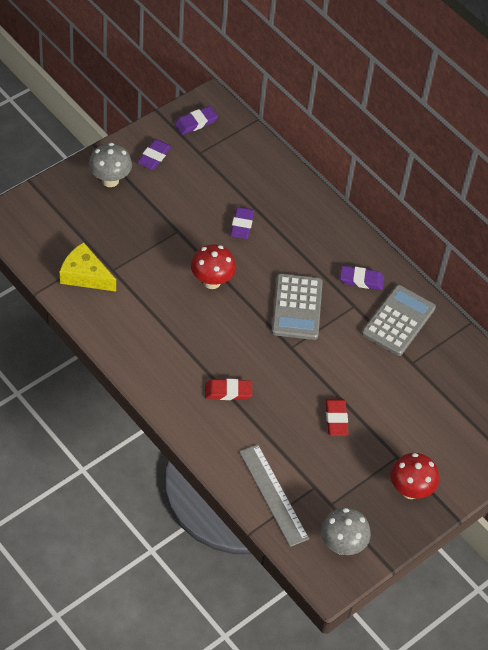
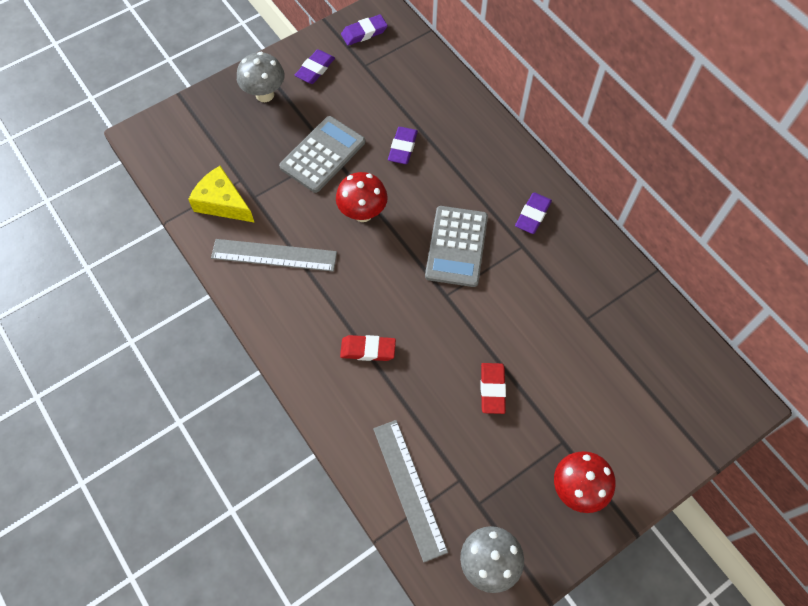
camera: 10 degrees right, 10 degrees up
purple eraser [340,266,384,290] -> purple eraser turned 75 degrees counterclockwise [515,193,552,234]
grey calculator [362,285,436,356] -> grey calculator moved to [279,116,365,193]
none -> grey ruler [211,239,337,272]

